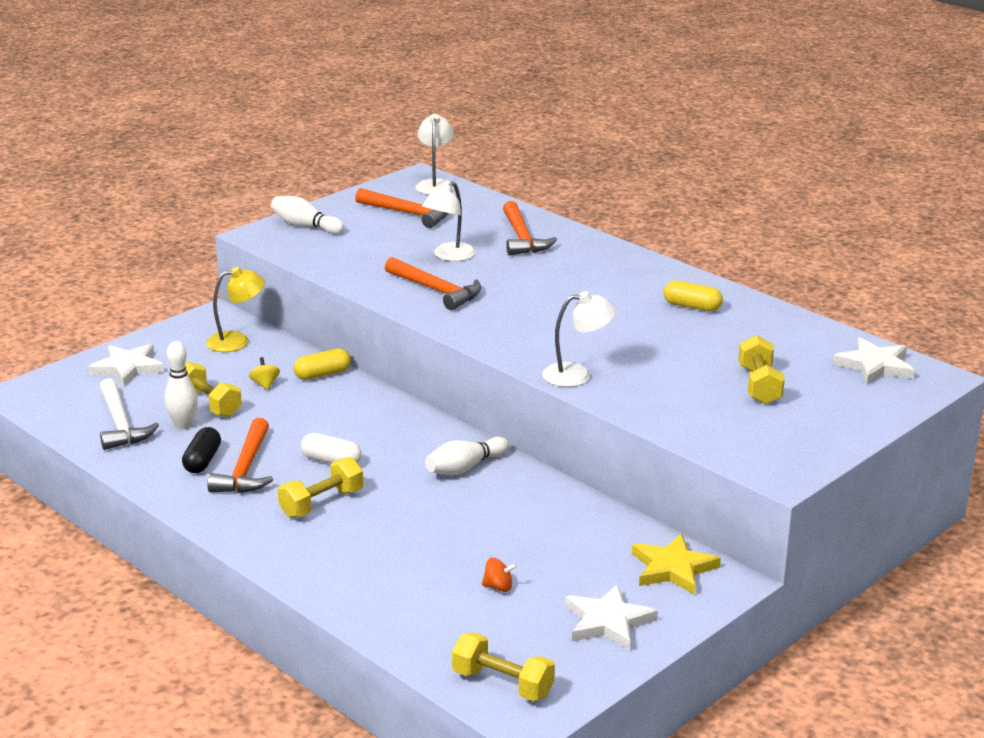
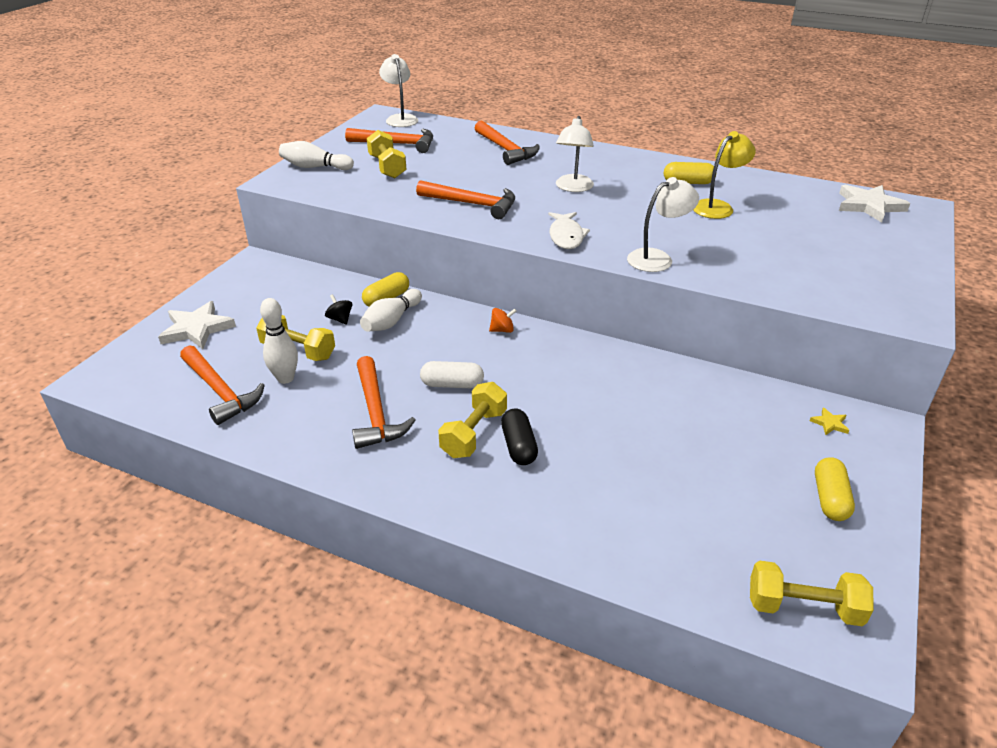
camera: 20 degrees left, 10 degrees up
white hammer [99,378,159,450] -> orange hammer [180,345,265,425]
black capsule [182,427,221,473] -> black capsule moved to [501,409,538,465]
yellow lamp [206,267,265,352] -> yellow lamp moved to [693,131,756,219]
yellow spinning top [249,357,280,390] -> black spinning top [325,294,352,325]
white lamp [422,182,476,261] -> white lamp moved to [556,116,594,192]
white bowling pin [425,437,509,475] -> white bowling pin moved to [360,289,422,332]
orange spinning top [482,557,517,592] -> orange spinning top moved to [489,308,517,333]
white star [565,584,658,651] -> yellow capsule [815,457,855,521]
yellow star [632,534,721,595] -> yellow star [810,408,849,435], size x0.45
yellow dumbbell [738,335,785,404] -> yellow dumbbell moved to [367,130,407,178]
none -> white fish [548,212,590,249]

